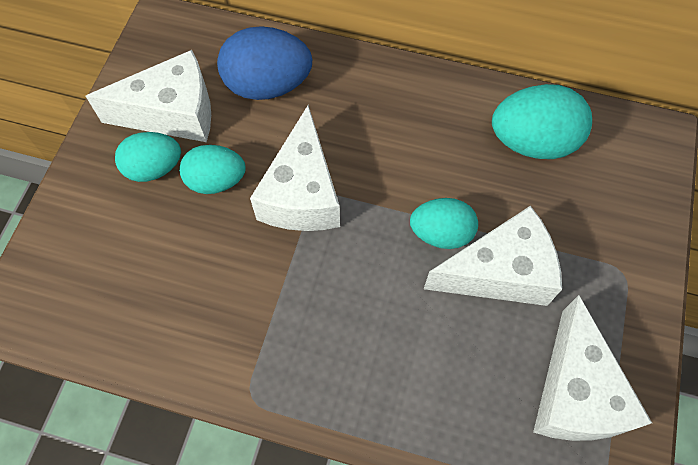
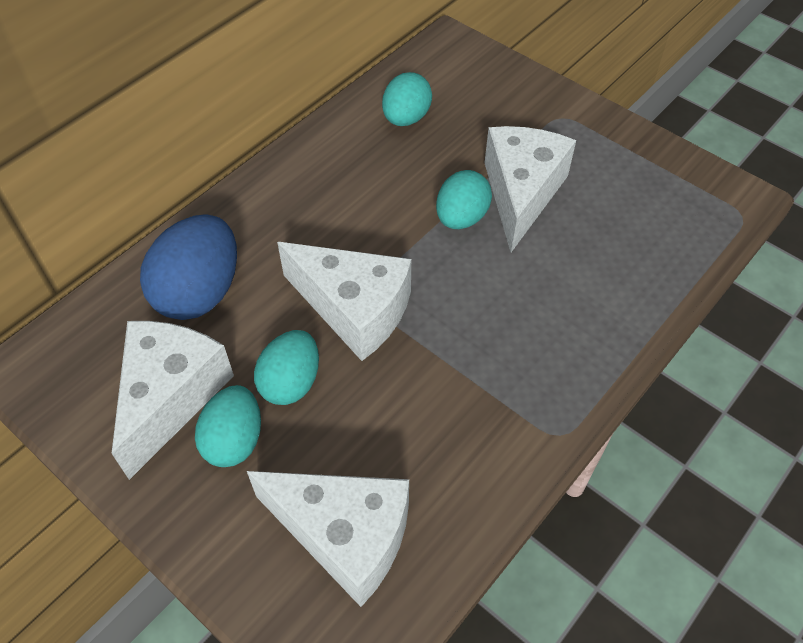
camera: 65 degrees left, 10 degrees down
turquoise egg [492,84,592,159] -> turquoise egg [382,72,432,126], size x0.66
white cheese [533,295,652,441] -> white cheese moved to [247,471,409,607]

